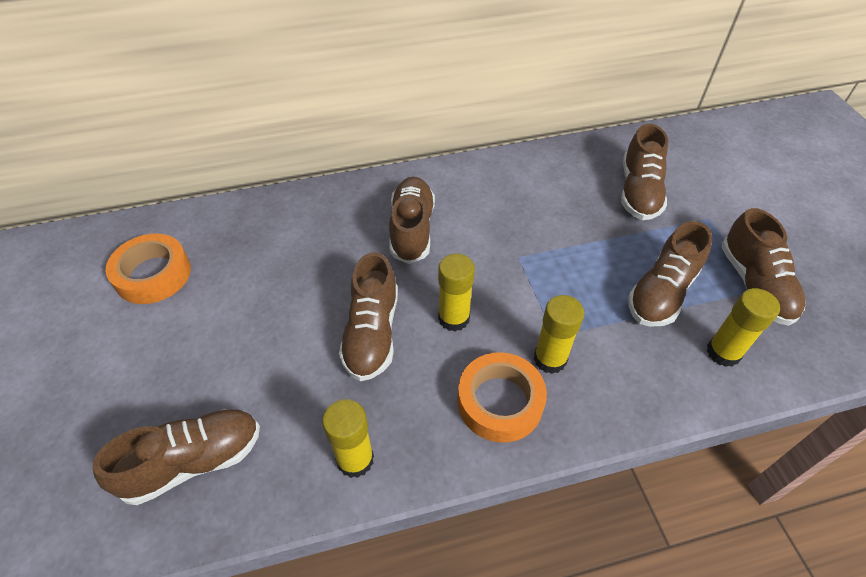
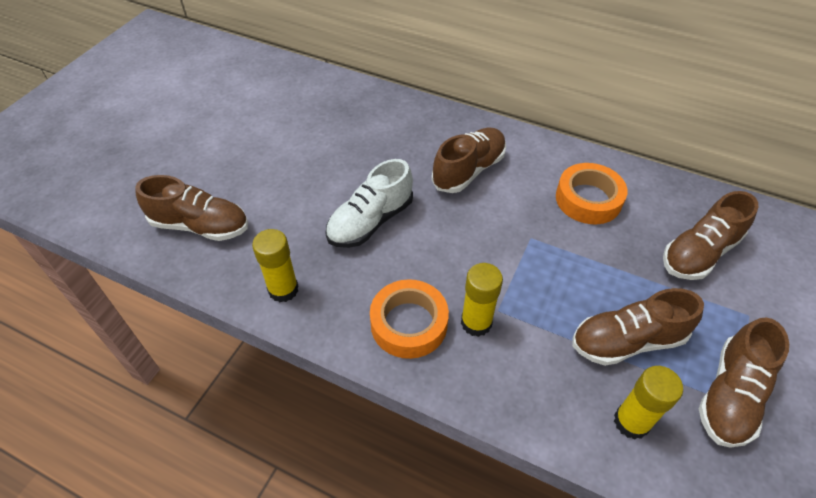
camera: 40 degrees right, 0 degrees up
orange tape [106,234,191,304] -> orange tape moved to [556,163,627,224]
brown shoe [339,252,398,381] -> white shoe [325,159,413,248]
yellow glue stick [438,253,475,332] -> none

